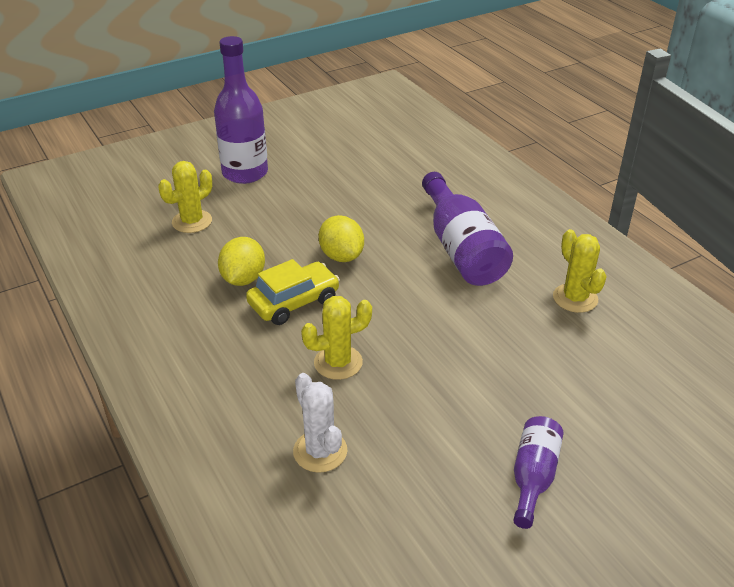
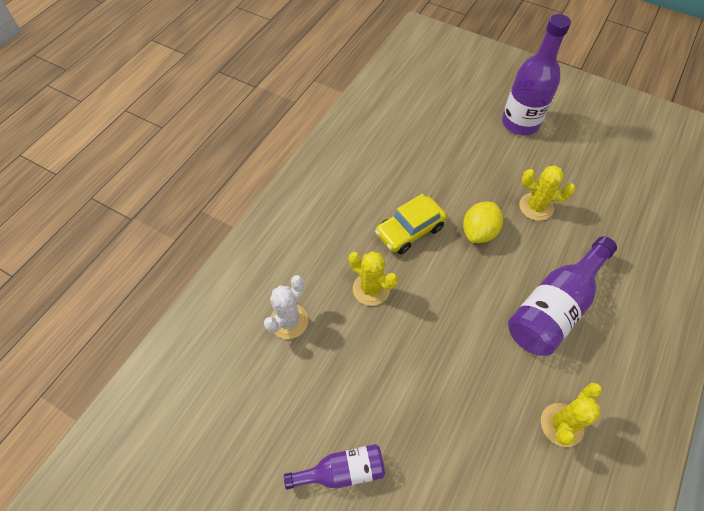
camera: 60 degrees right, 20 degrees up
yellow cactus [158,161,212,233] -> yellow cactus moved to [519,165,575,221]
yellow lemon [218,237,265,286] -> none
yellow car [246,259,340,325] -> yellow car turned 120 degrees clockwise [375,194,447,254]

